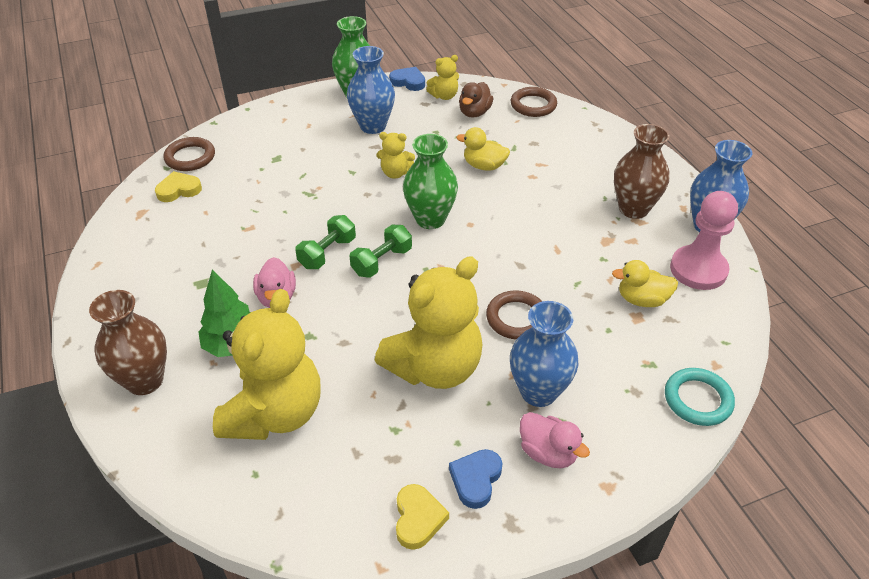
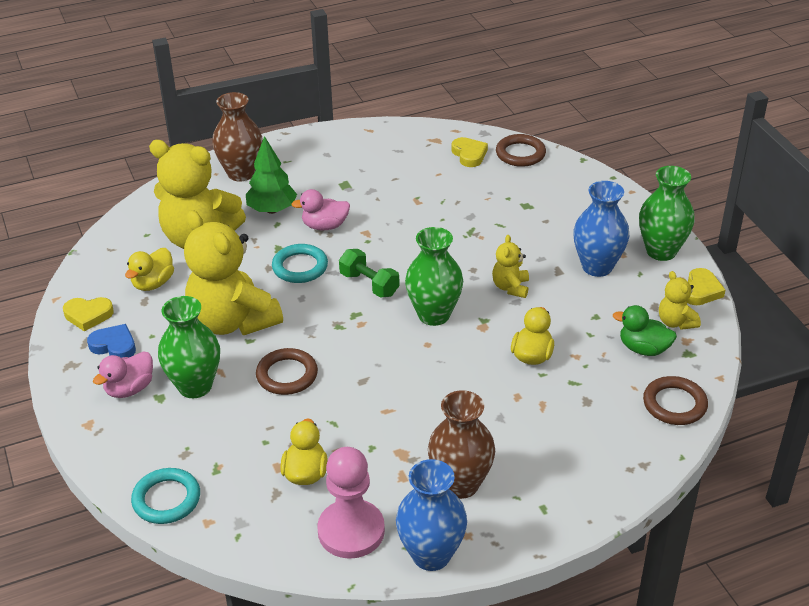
camera: 90 degrees right, 5 degrees down
green dumbbell [295,215,356,269] -> none
blue heart [389,67,425,91] -> yellow heart [686,268,726,305]
brown duck [459,82,493,118] -> green duck [613,305,677,356]
blue vase [510,301,578,407] -> green vase [158,296,220,398]
none -> yellow duck [125,248,174,291]
none -> turquoise ring [272,244,328,283]

